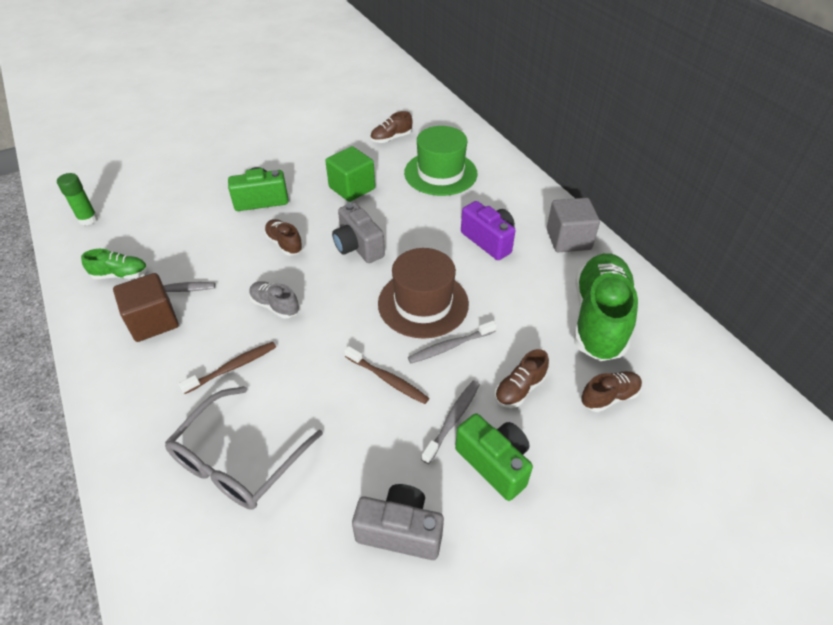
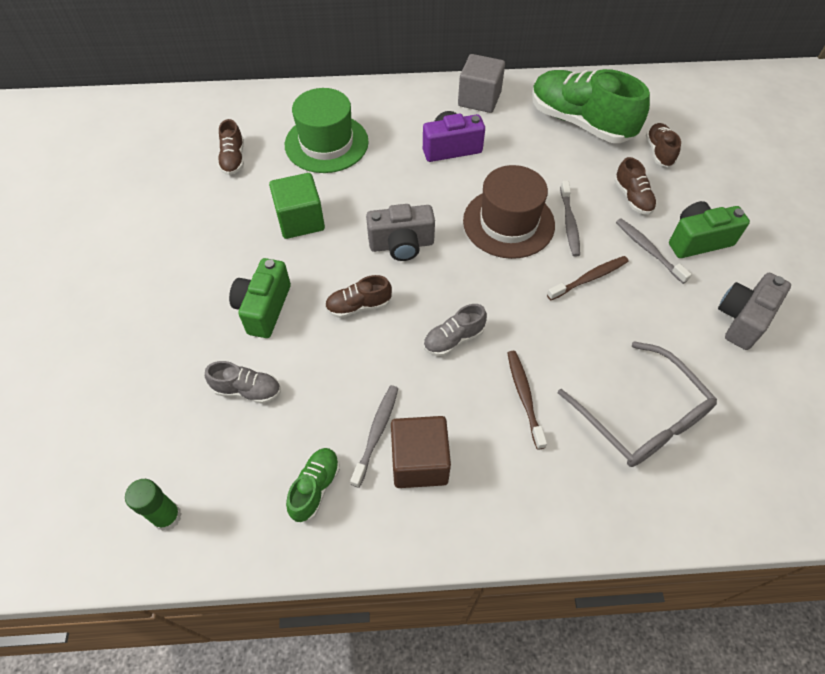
camera: 65 degrees left, 10 degrees up
none -> grey shoe [205,361,281,404]

